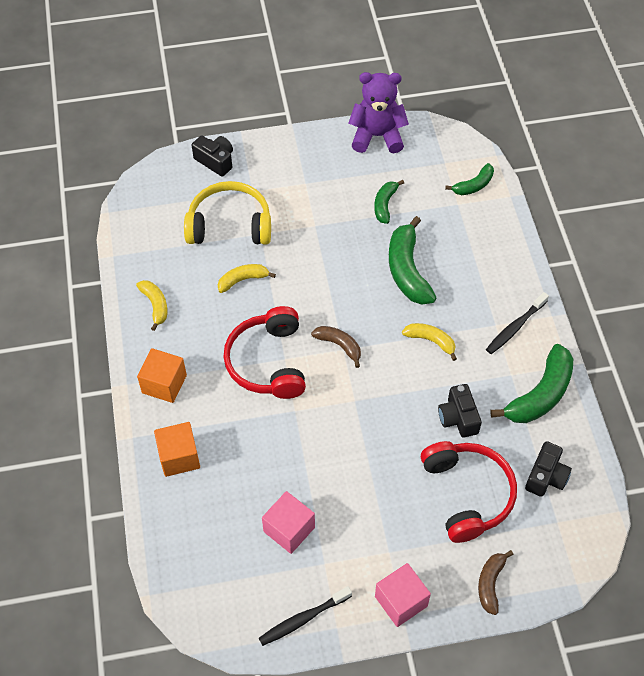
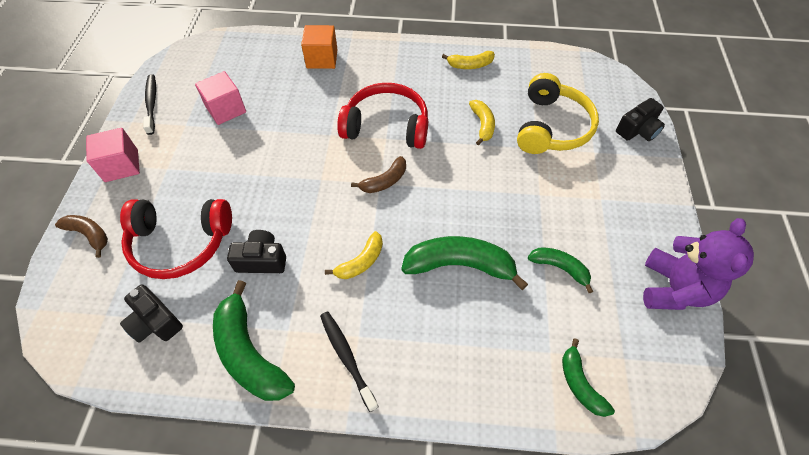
camera: 105 degrees right, 0 degrees up
orange cube [137,348,187,403] -> none

